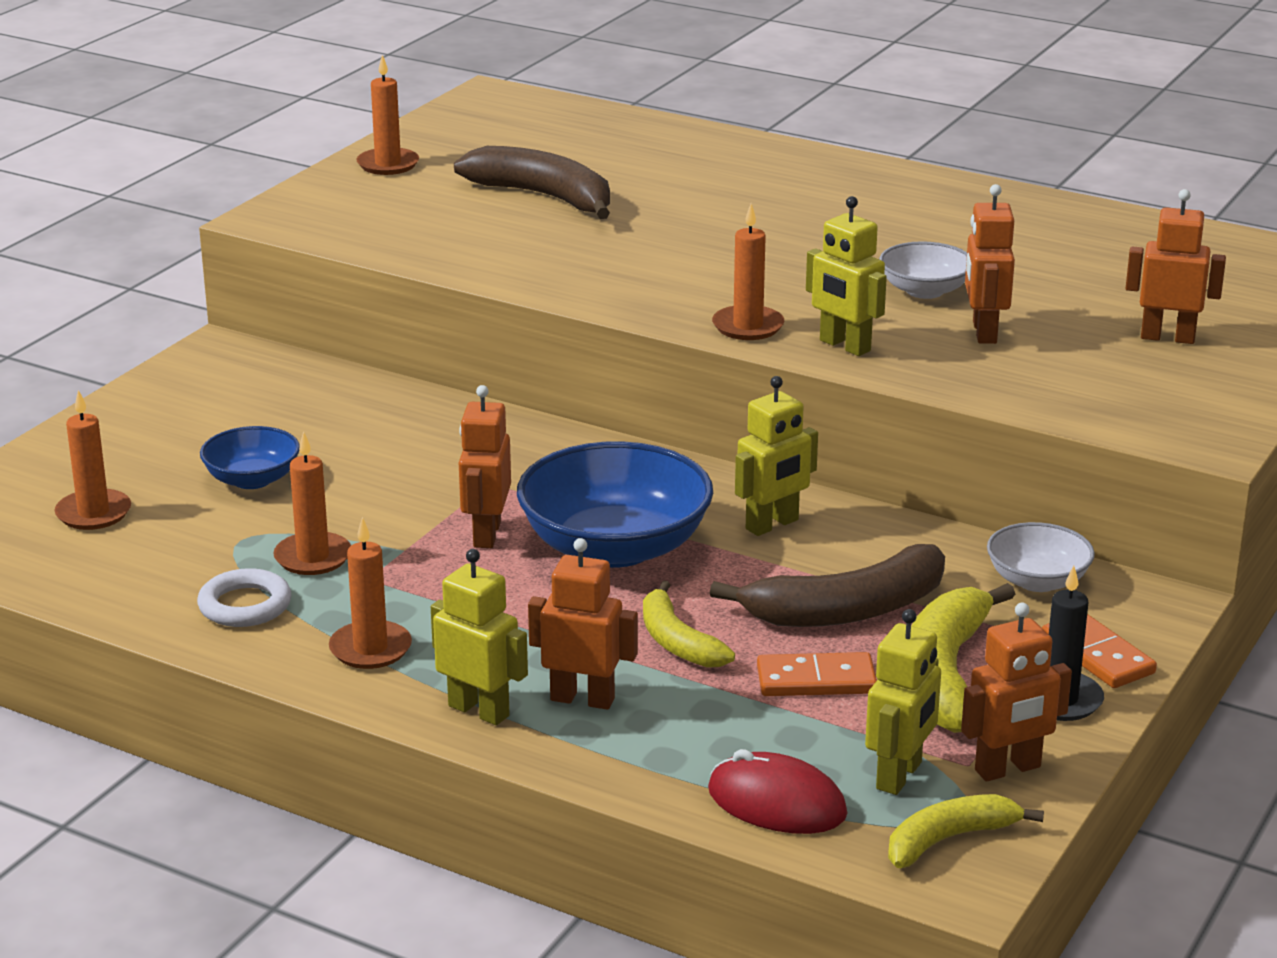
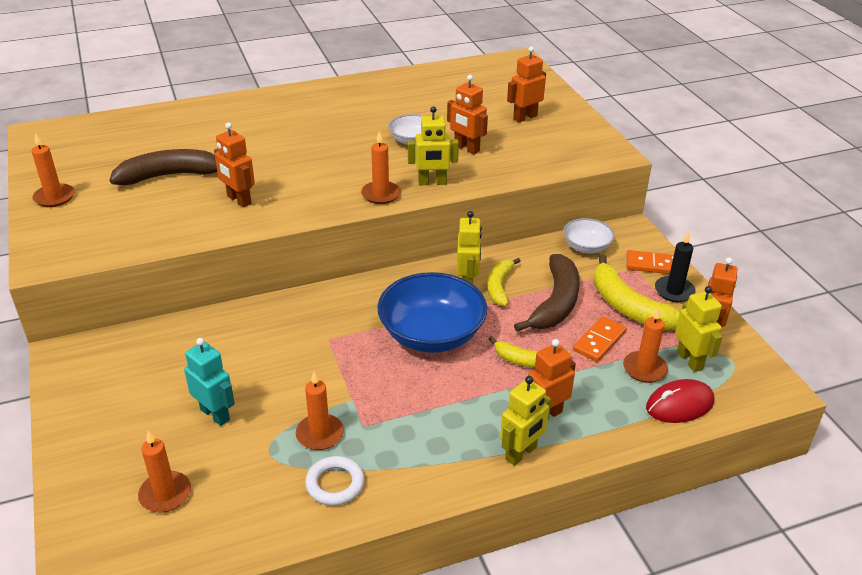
camera: 50 degrees left, 10 degrees up
blue bowl [200,426,300,489] -> turquoise robot [184,338,235,426]
orange candle [329,517,412,669] -> orange candle moved to [623,307,668,383]
yellow robot [431,549,528,725] -> yellow robot turned 150 degrees clockwise [500,376,552,466]
orange robot [459,385,511,548] -> orange robot moved to [214,122,255,208]
yellow banana [888,794,1044,868] -> yellow banana moved to [487,258,521,306]

